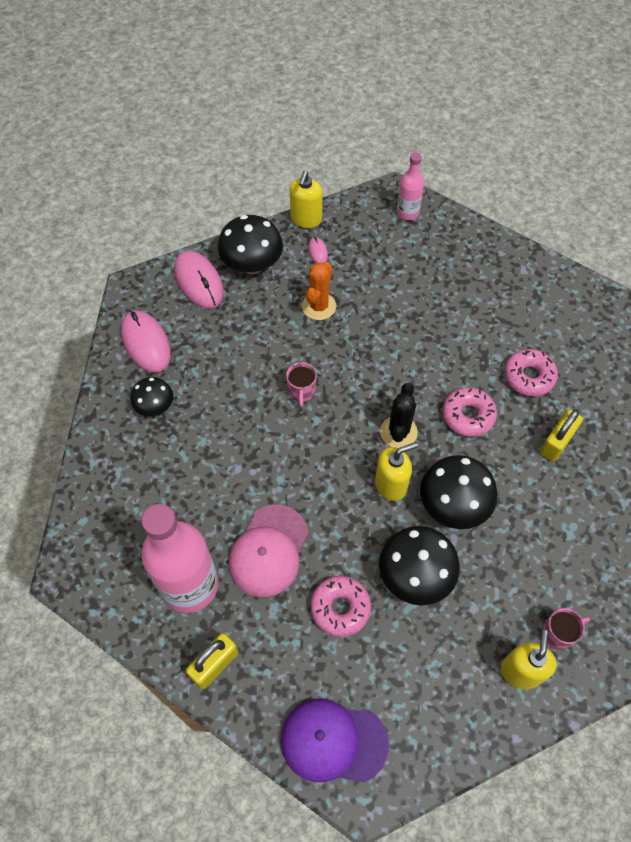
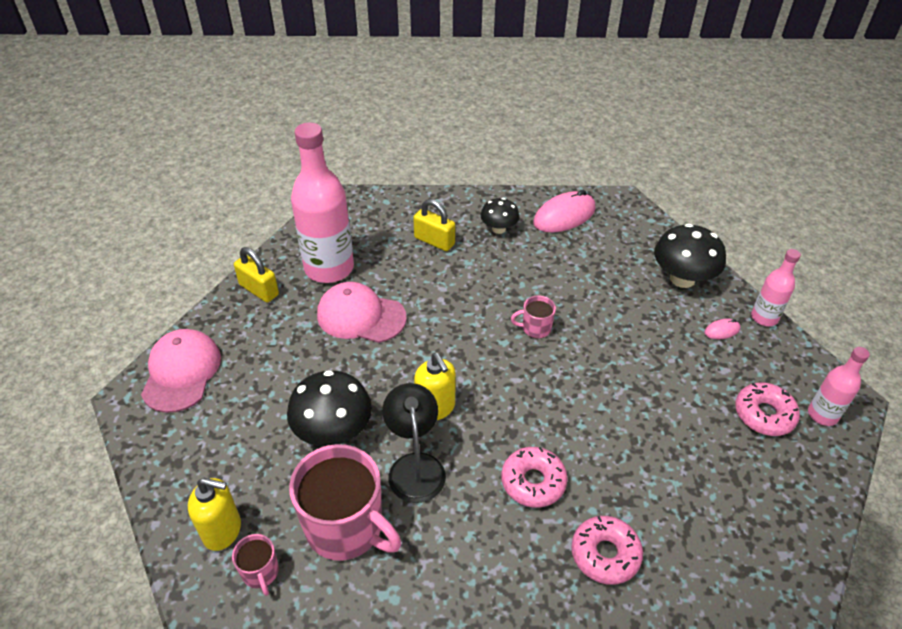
camera: 85 degrees right, 15 degrees down
pink mouse [174,251,224,308] -> none
purple cap [281,699,389,782] -> pink cap [141,329,221,413]
yellow soap dispenser [290,171,322,228] -> pink bottle [751,249,801,326]
orange cactus [302,262,336,320] -> none
pink donut [310,576,371,637] -> pink donut moved to [735,382,800,436]
black cactus [380,383,418,448] -> none
black mushroom [420,455,497,529] -> black lamp [382,383,446,503]
yellow padlock [540,409,583,462] -> yellow padlock moved to [413,199,455,251]
none -> pink mug [289,444,401,561]

